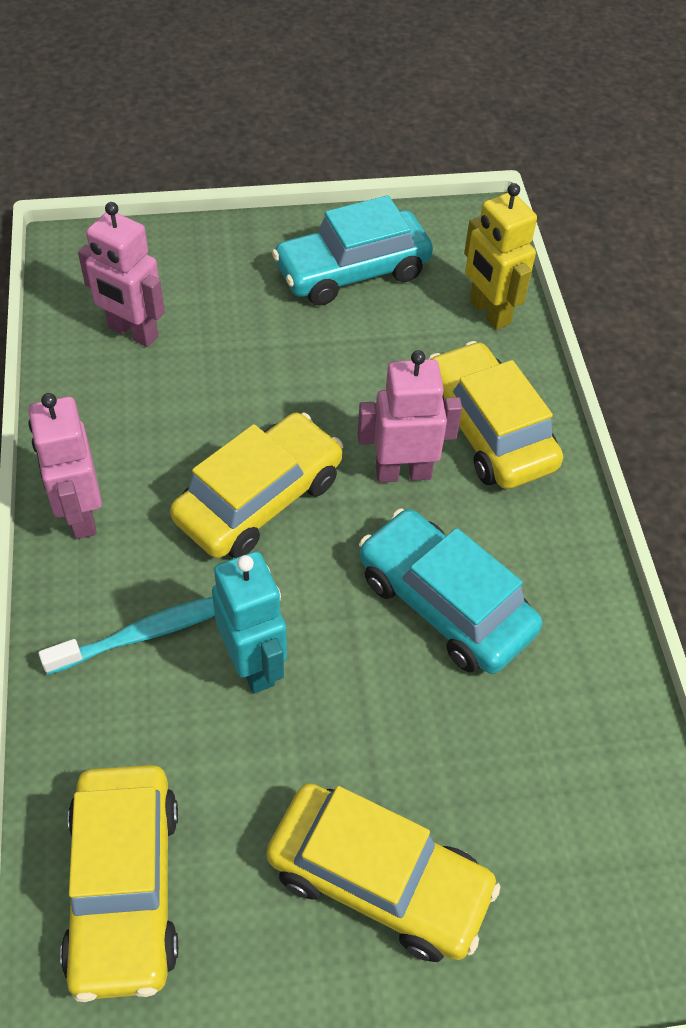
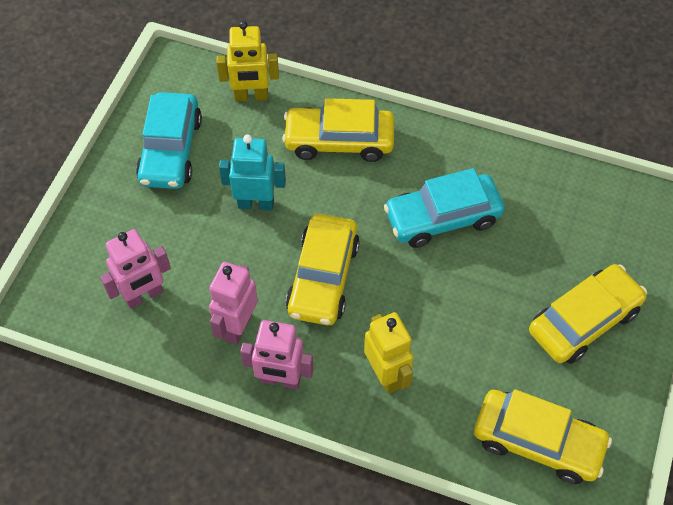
camera: 60 degrees left, 5 degrees up
turquoise toothbrush [38,596,215,675] -> yellow robot [364,312,413,394]
yellow car [170,413,343,558] -> yellow car turned 150 degrees counterclockwise [286,214,360,325]
turquoise robot [212,551,287,693] -> turquoise robot moved to [219,135,286,210]
pink robot [358,350,462,482] -> pink robot moved to [209,262,258,344]

